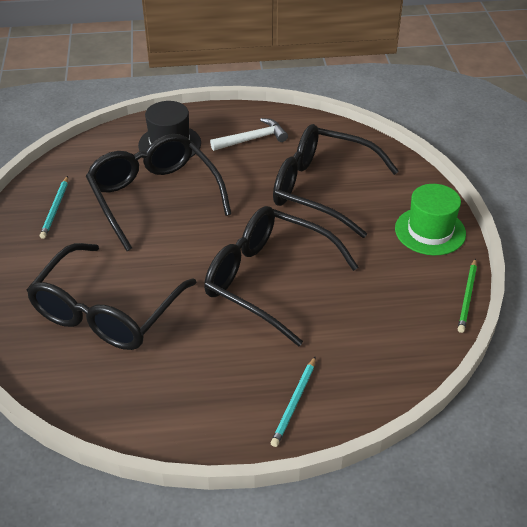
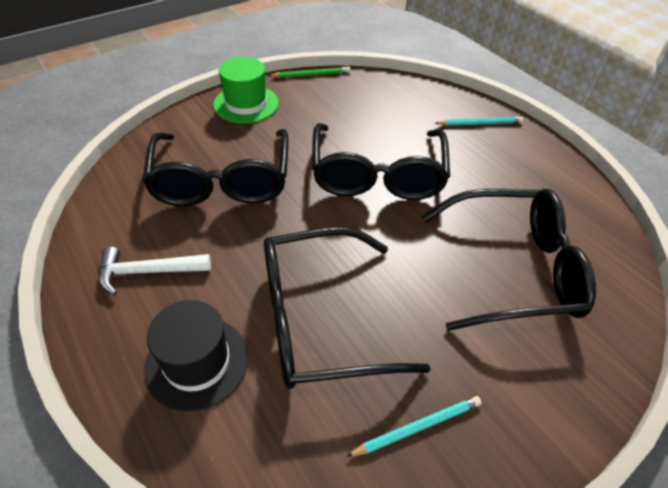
camera: 120 degrees left, 5 degrees up
black glasses [86,134,231,251] -> black glasses turned 45 degrees clockwise [264,227,431,389]
white hammer [210,118,288,151] -> white hammer turned 45 degrees counterclockwise [99,247,211,295]

